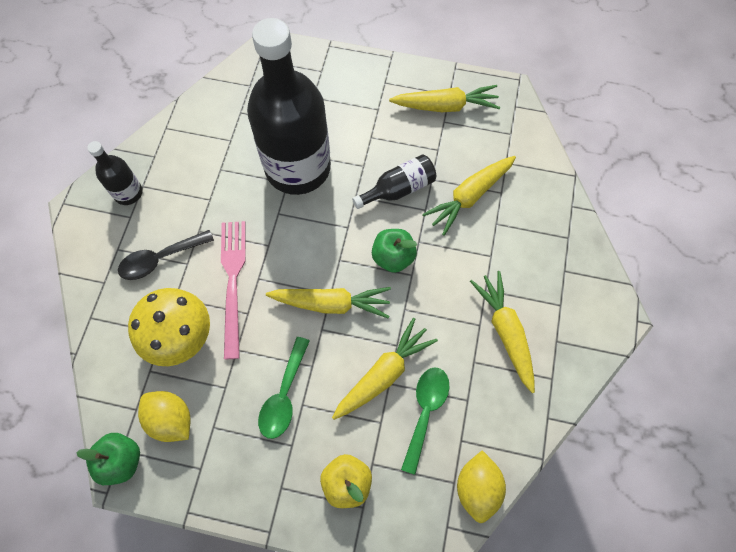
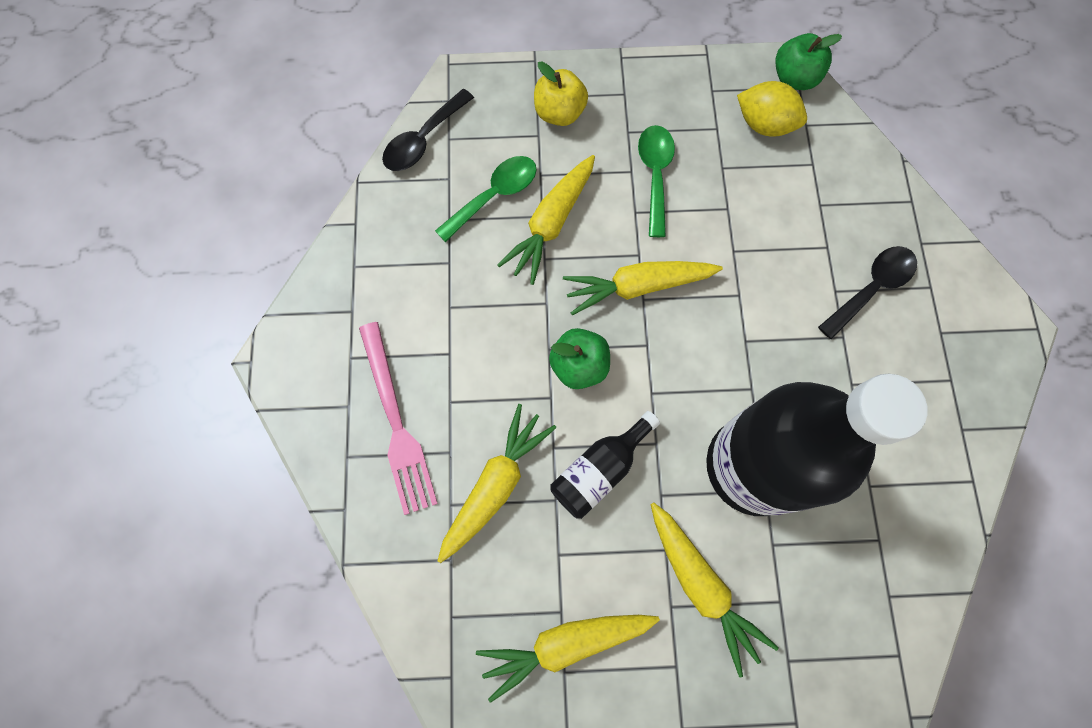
camera: 165 degrees right, 5 degrees up
black bottle [87,141,143,205] -> none
yellow mushroom [128,288,210,366] -> none
pink fork [221,221,246,359] -> pink fork moved to [359,322,438,515]
green spoon [401,368,449,475] -> green spoon turned 135 degrees counterclockwise [435,156,536,242]
yellow lemon [457,450,506,523] -> black spoon [382,89,474,171]
yellow carrot [470,271,535,393] -> yellow carrot moved to [650,502,779,677]

